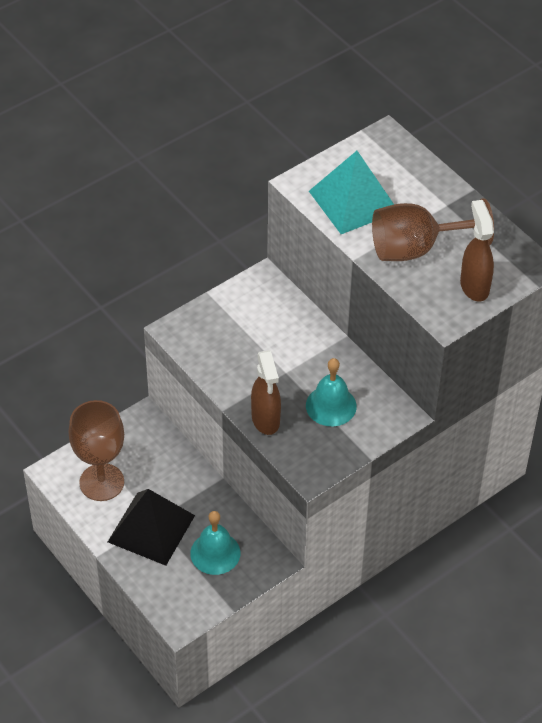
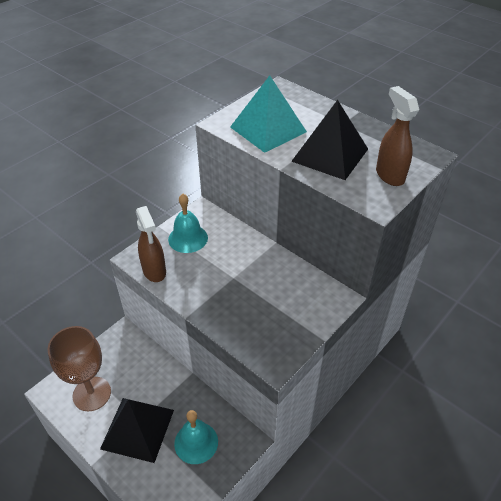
camera: 10 degrees left, 5 degrees down
brown spray bottle [251,350,281,435] -> brown spray bottle moved to [136,206,166,282]
turquoise bell [306,358,357,426] -> turquoise bell moved to [168,194,208,253]
brown goblet [372,198,494,261] -> black pyramid [291,100,368,180]

